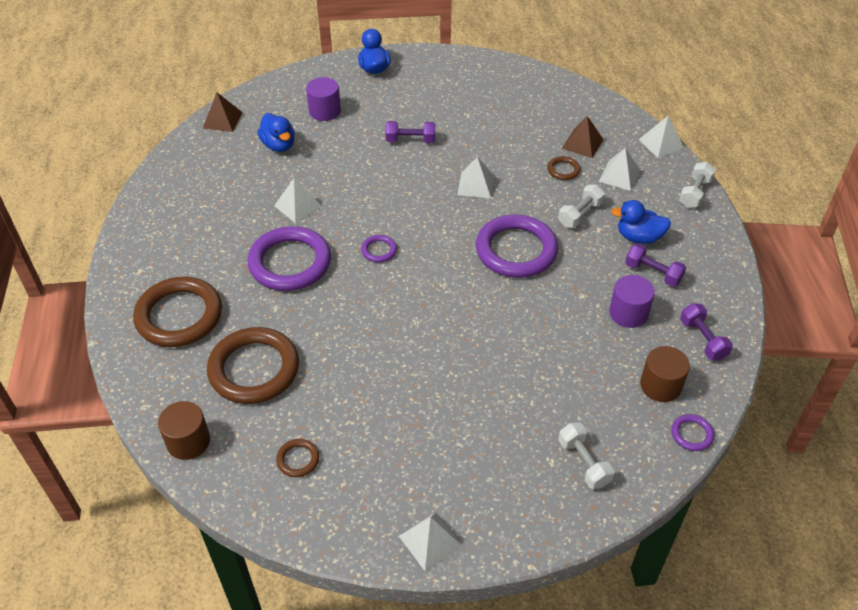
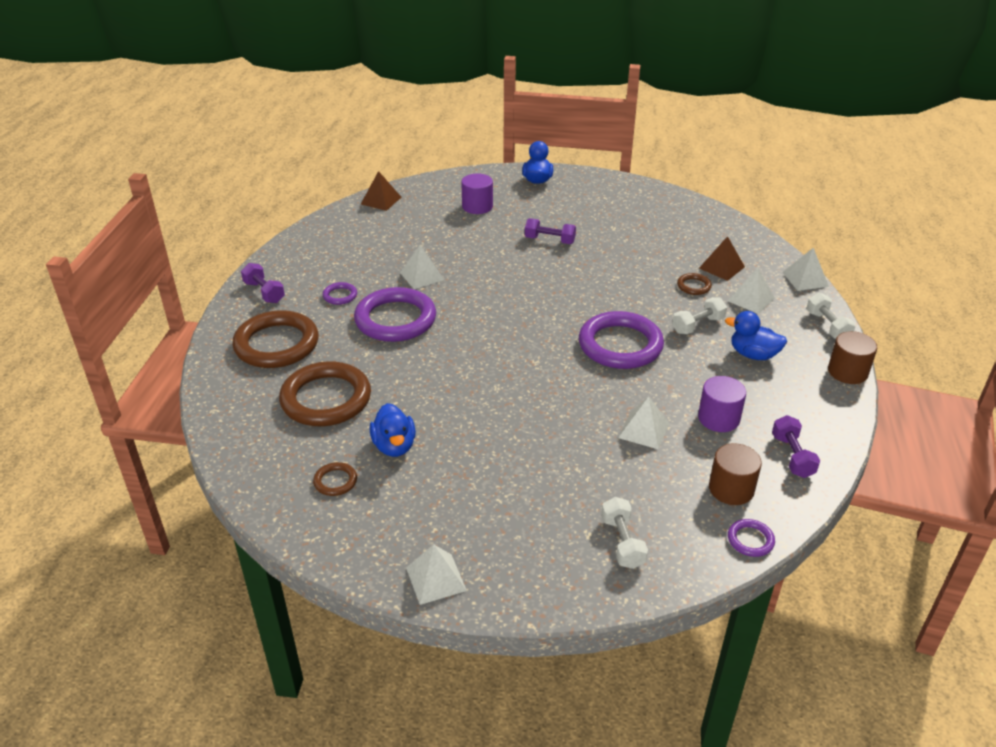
camera: 15 degrees right, 10 degrees down
brown cylinder [158,401,210,460] -> brown cylinder moved to [828,331,877,384]
blue duck [257,113,295,152] -> blue duck moved to [370,403,416,457]
purple ring [361,235,397,262] -> purple ring moved to [323,282,357,305]
white pyramid [457,157,494,198] -> white pyramid moved to [618,396,669,449]
purple dumbbell [625,244,686,287] -> purple dumbbell moved to [241,263,285,303]
white dumbbell [679,162,716,208] -> white dumbbell turned 60 degrees counterclockwise [807,293,856,339]

